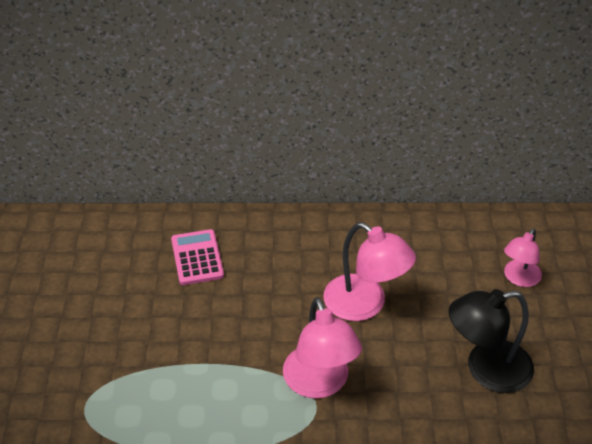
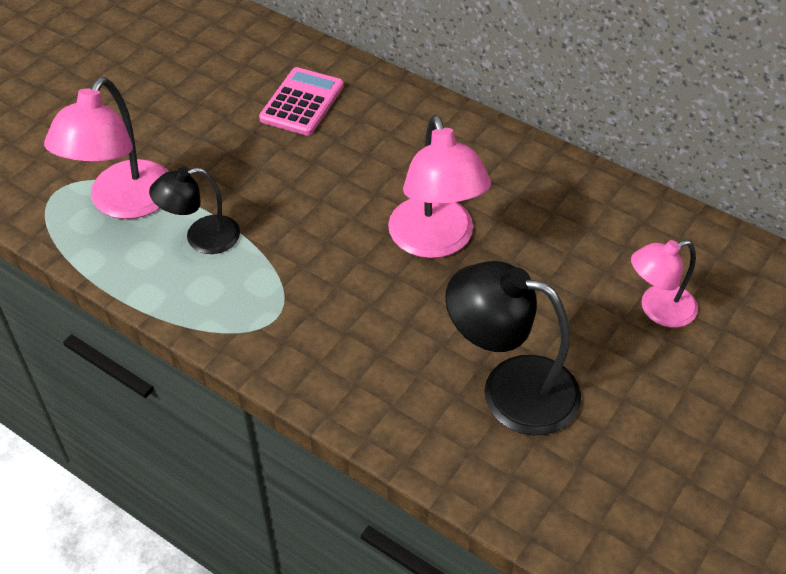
camera: 35 degrees right, 5 degrees up
pink lamp [283,297,362,398] -> pink lamp moved to [44,77,169,219]
none -> black lamp [149,167,240,254]

